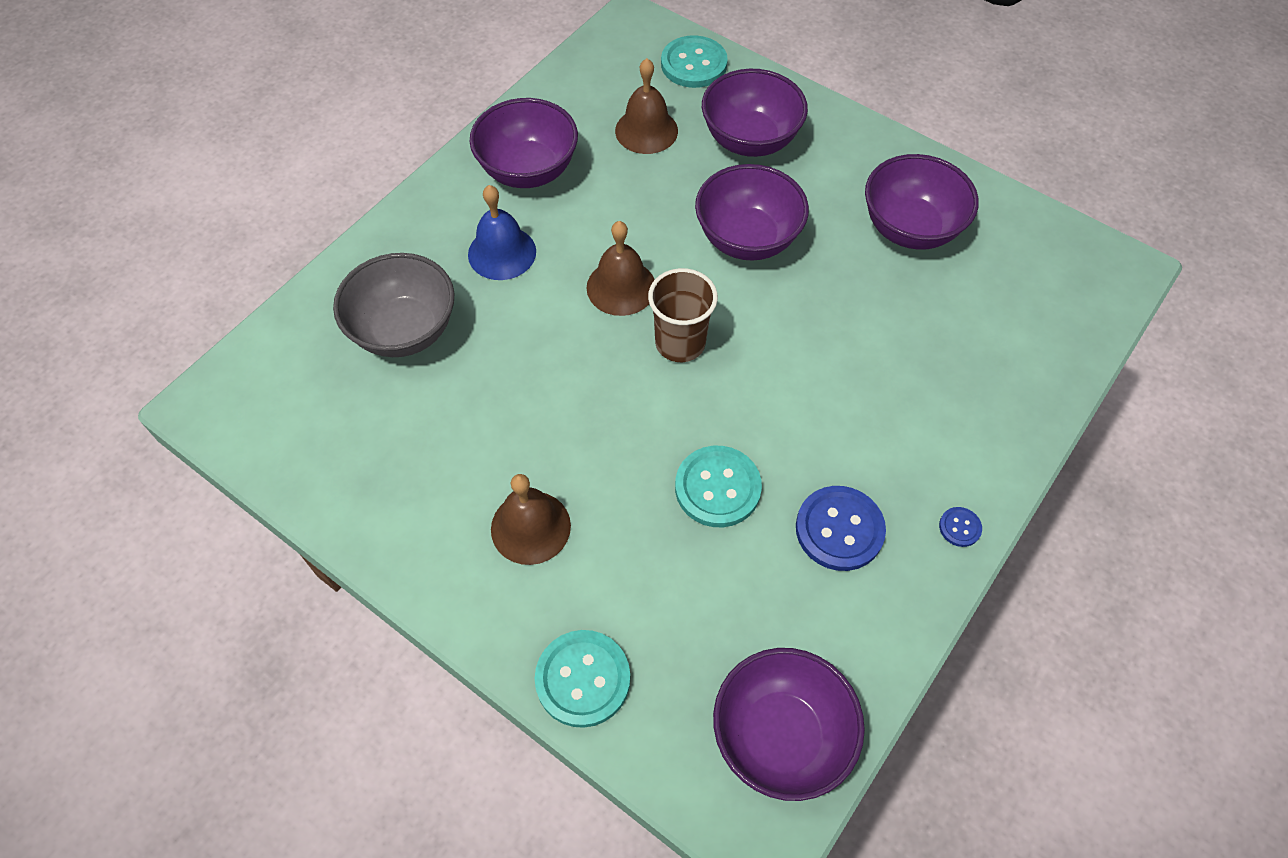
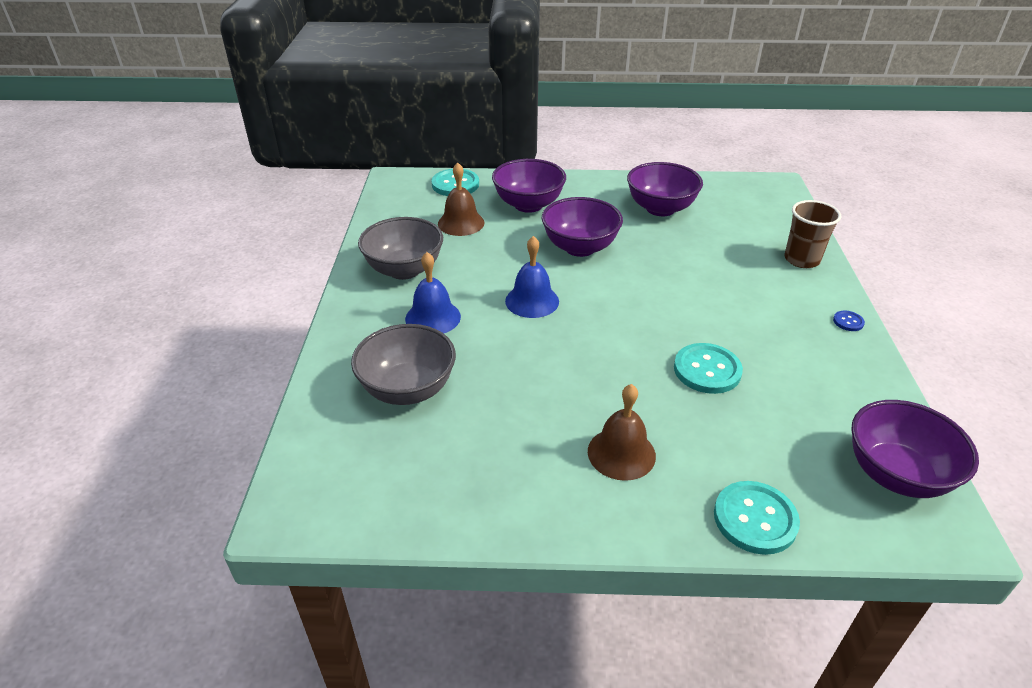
camera: 35 degrees left, 20 degrees down
purple bowl [470,98,578,188] -> grey bowl [358,217,443,280]
brown bell [587,221,655,316] -> blue bell [505,236,559,318]
brown cup [648,268,718,362] -> brown cup moved to [784,200,841,268]
blue button [796,486,886,571] -> none

